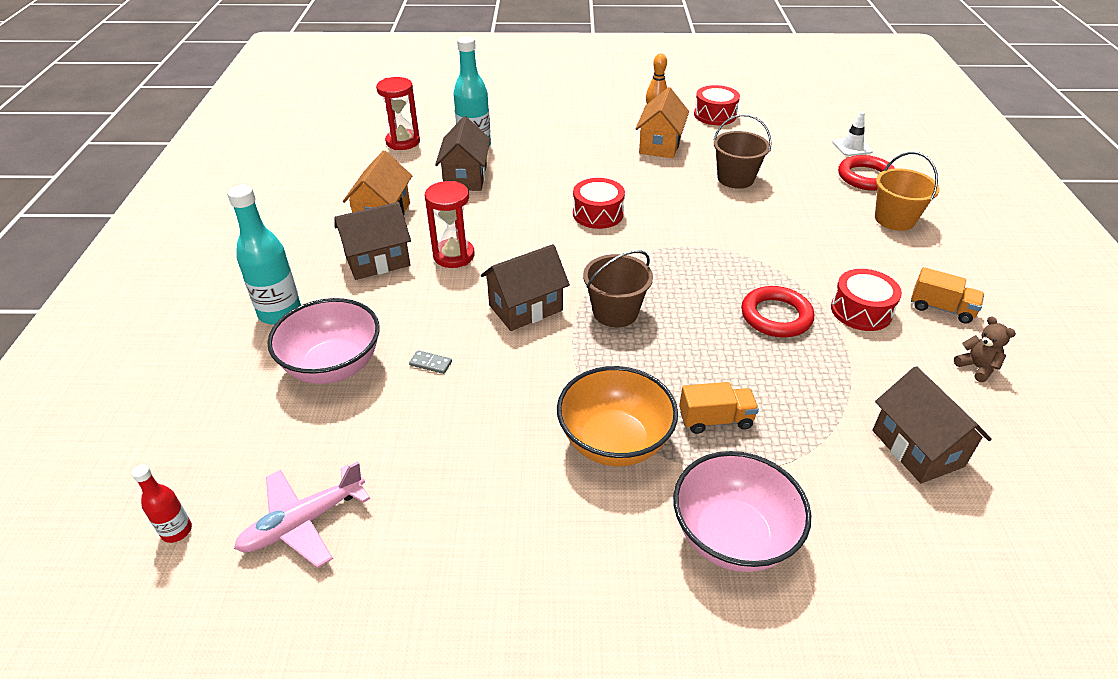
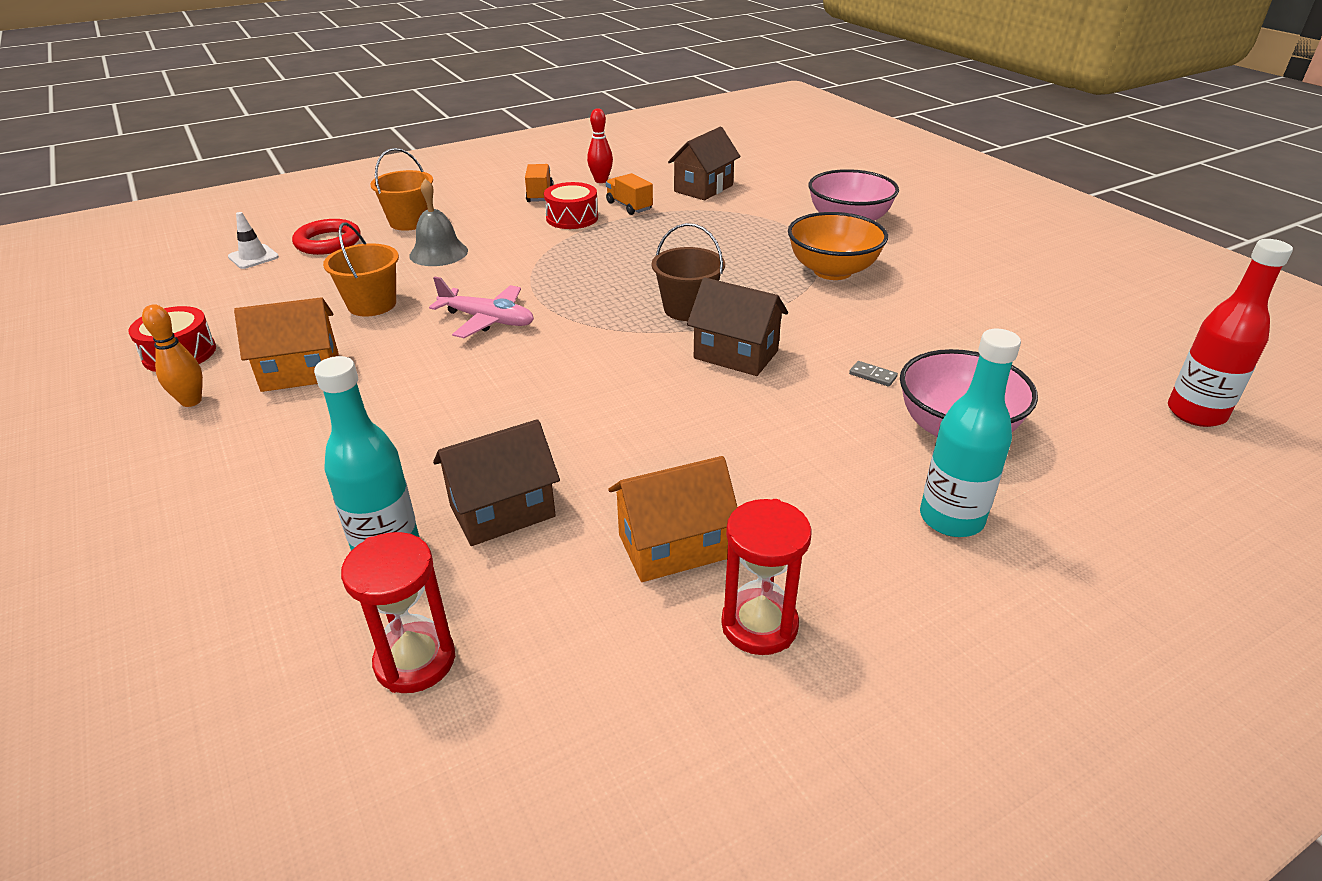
camera: 120 degrees left, 5 degrees down
red bottle [131,464,192,543] -> red bottle [1168,239,1293,427], size x1.89
pink plane [234,461,370,568] -> pink plane moved to [429,277,534,338]
brown house [334,202,411,280] -> none
grey domino [409,350,452,374] -> grey domino turned 45 degrees counterclockwise [849,361,898,387]
red hourglass [425,181,475,268] -> red hourglass moved to [721,499,812,655]
red drum [573,178,625,229] -> none
orange truck [679,382,759,434] -> orange truck moved to [606,173,653,215]
brown bucket [713,114,772,189] -> orange bucket [323,223,399,317]
red ring [741,286,814,338] -> none
brown teddy bear [954,316,1016,382] -> red bowling pin [587,108,613,183]
none -> grey bell [409,179,468,266]

